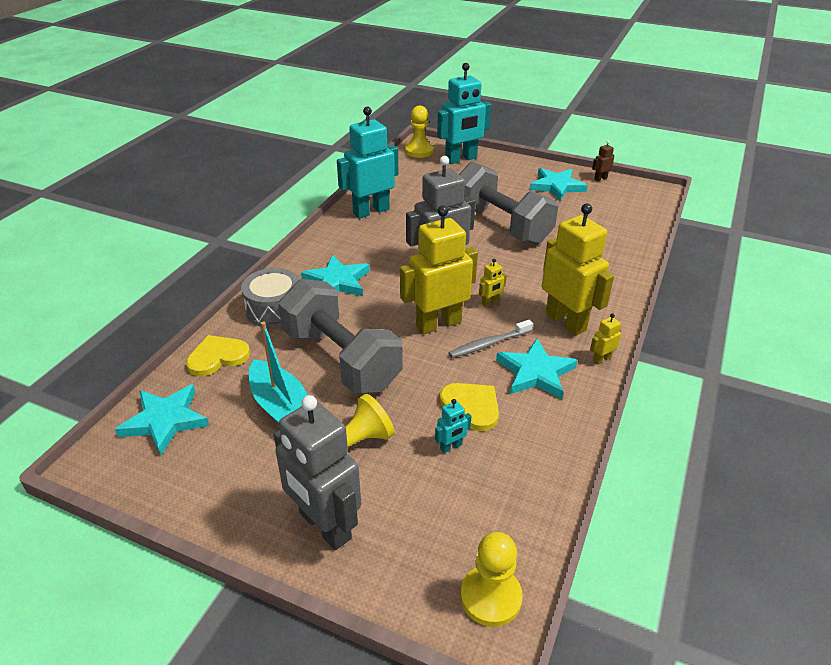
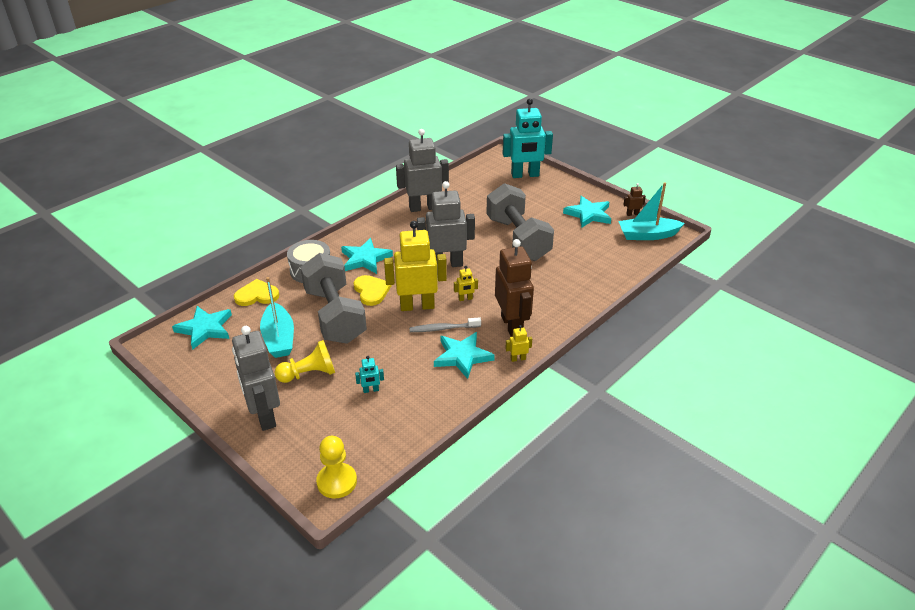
camera: 20 degrees right, 0 degrees up
turquoise robot [337,107,398,218] -> grey robot [396,129,449,212]
yellow pawn [405,106,434,158] -> none
yellow heart [439,383,499,431] -> yellow heart moved to [353,275,391,306]
yellow robot [542,203,614,336] -> brown robot [495,239,534,337]
none -> turquoise boat [618,182,685,240]

